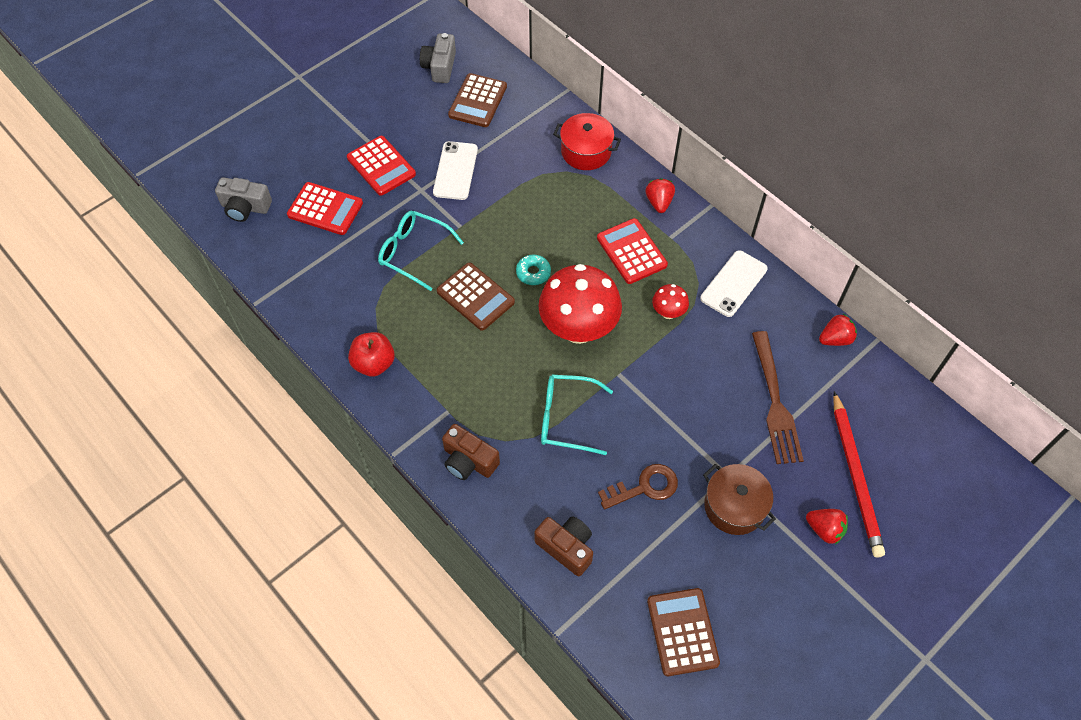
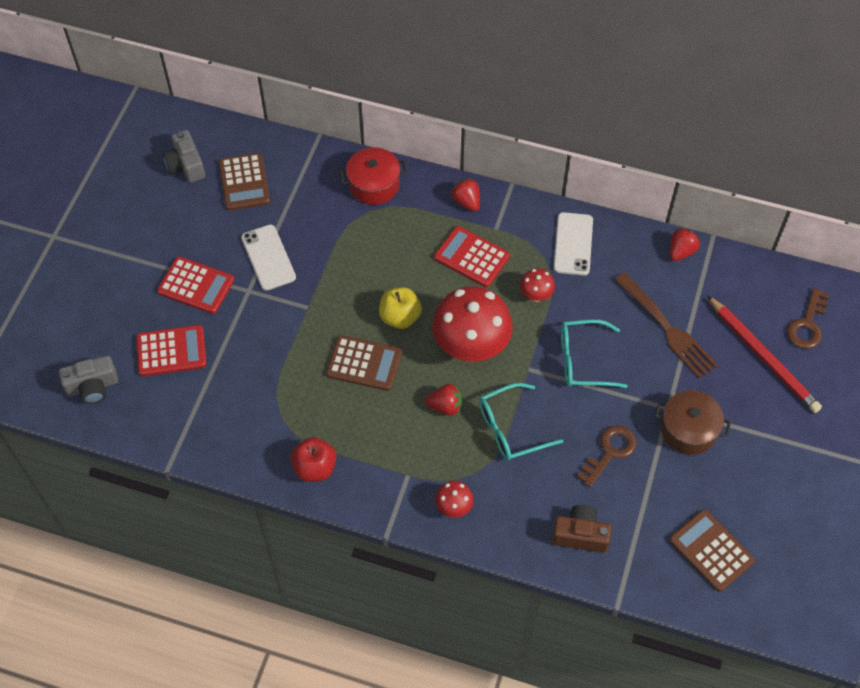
camera: 30 degrees left, 0 degrees up
turquoise glasses [378,211,464,291] -> turquoise glasses moved to [561,320,628,388]
brown camera [442,424,500,480] -> red mushroom [435,481,474,518]
turquoise donut [516,255,551,285] -> yellow apple [379,287,422,329]
red strawberry [806,509,848,544] -> red strawberry moved to [425,384,462,416]
none -> brown key [787,288,829,349]

